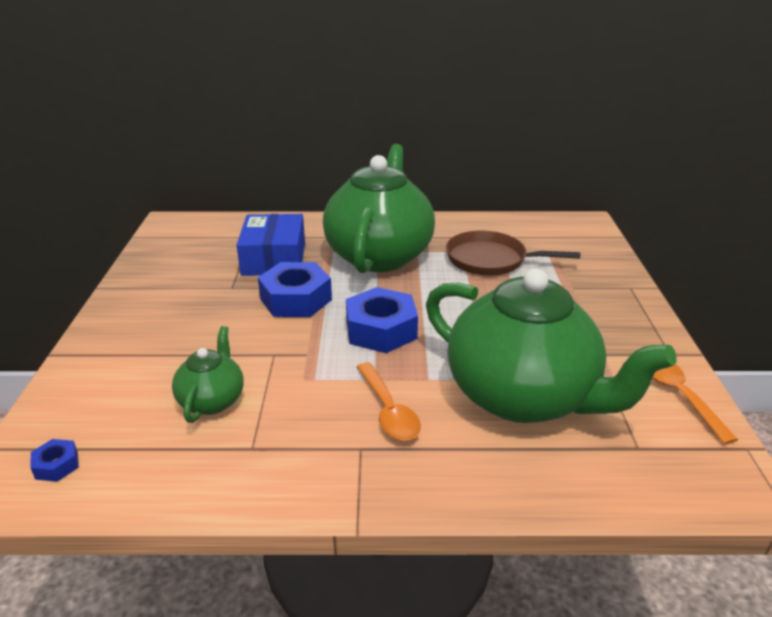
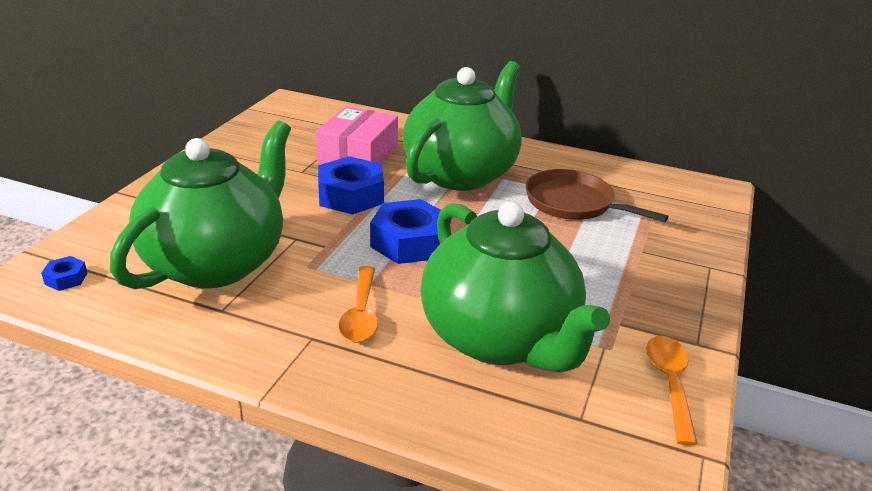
camera: 20 degrees right, 0 degrees up
green teapot [172,326,244,423] -> green teapot [110,120,291,289], size x2.20
blue box [237,214,305,276] -> pink box [316,106,398,164]

